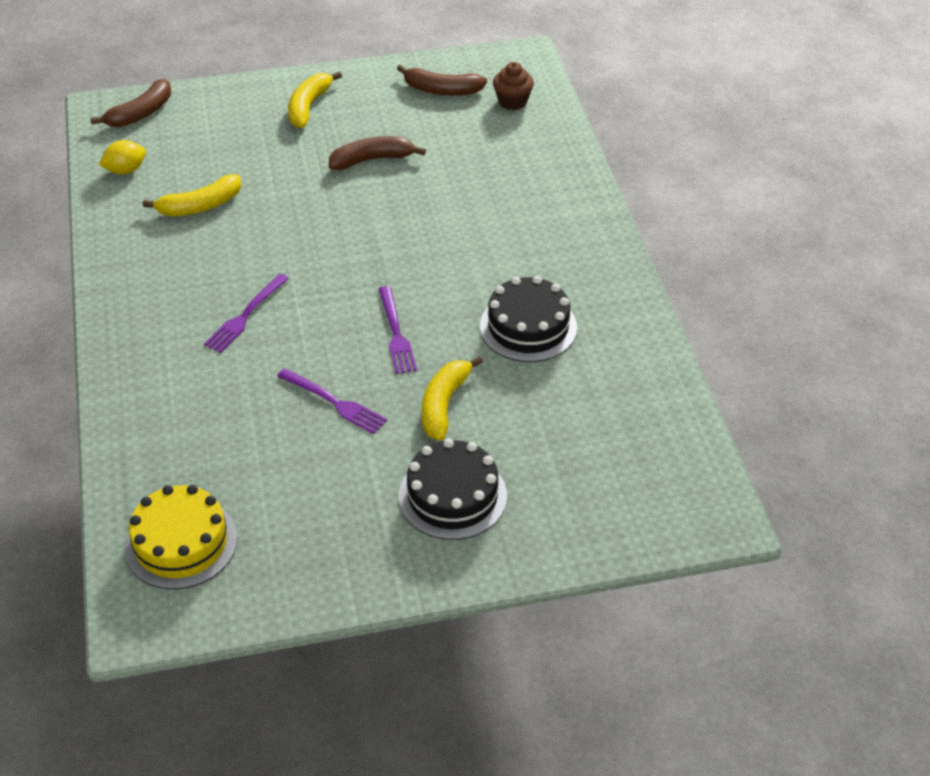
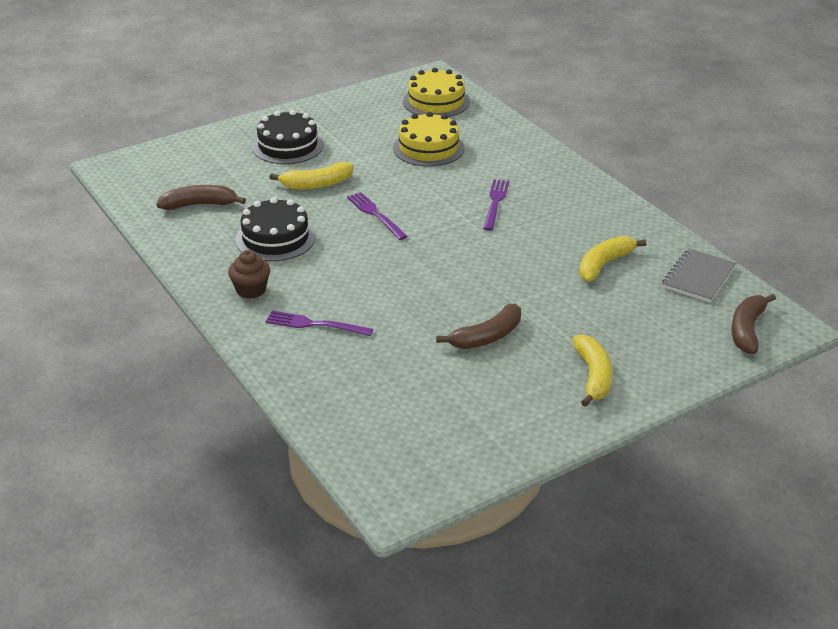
camera: 160 degrees right, 10 degrees down
yellow lemon [99,140,146,175] -> grey notebook [662,248,736,303]
purple fork [277,368,387,434] -> purple fork moved to [265,311,373,336]
brown banana [397,65,487,96] -> brown banana moved to [156,185,246,210]
yellow banana [422,356,483,441] -> yellow banana turned 75 degrees clockwise [269,162,353,189]
brown cupcake [493,62,534,110] -> brown cupcake moved to [228,250,270,299]
none -> yellow cake [393,112,465,167]

